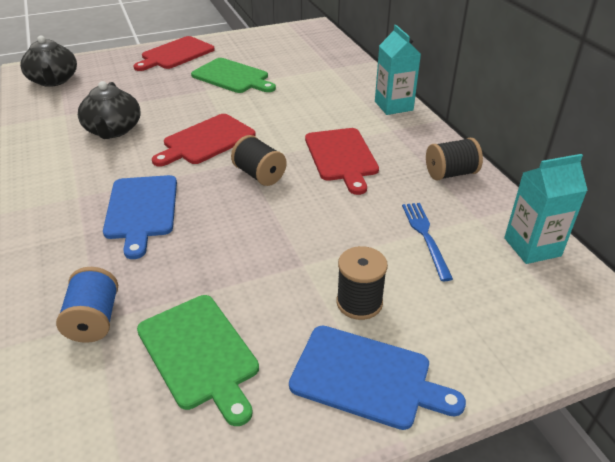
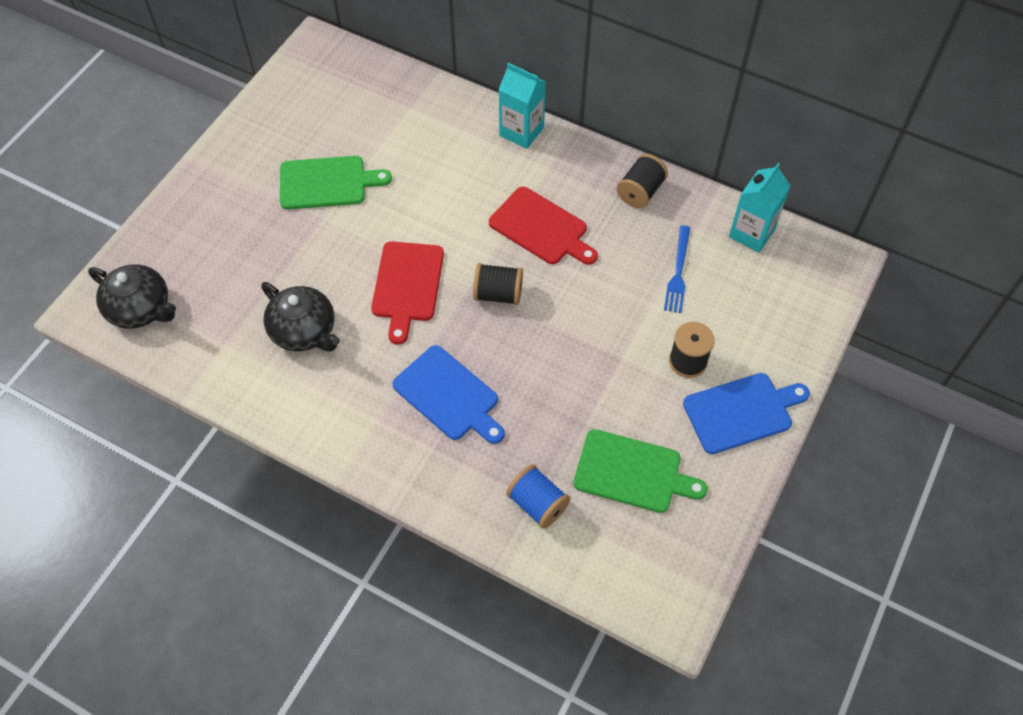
camera: 40 degrees left, 20 degrees up
red cutting board [133,36,215,71] -> none
blue fork [402,203,453,281] -> blue fork turned 120 degrees counterclockwise [664,225,690,313]

